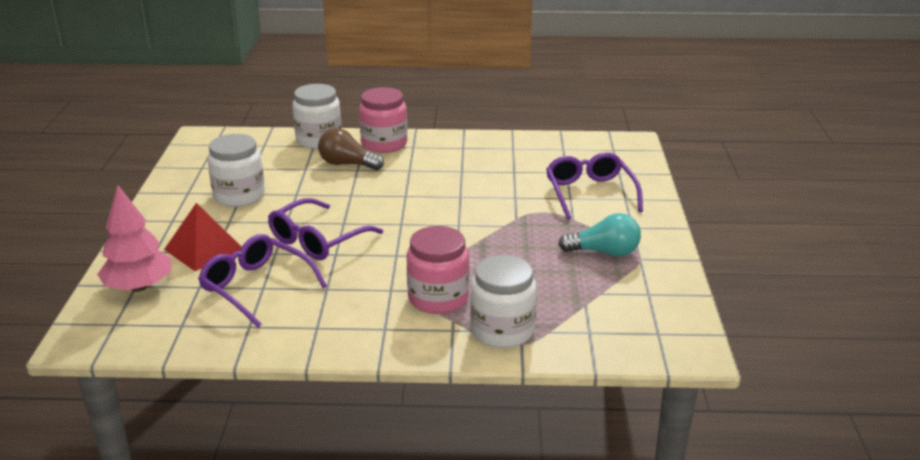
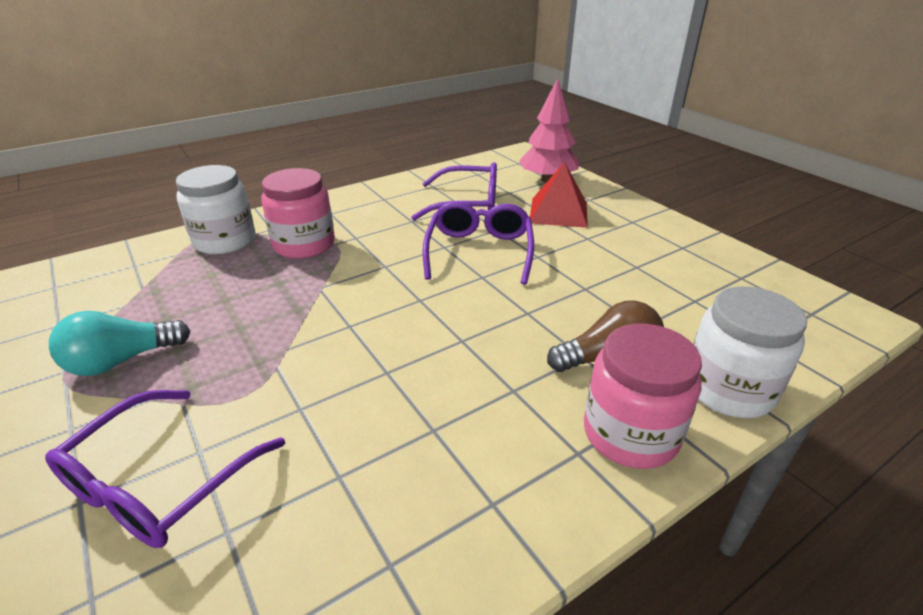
camera: 145 degrees right, 5 degrees up
white jar [207,134,265,207] -> none
purple glasses [546,152,643,220] -> purple glasses turned 75 degrees clockwise [45,390,285,548]

